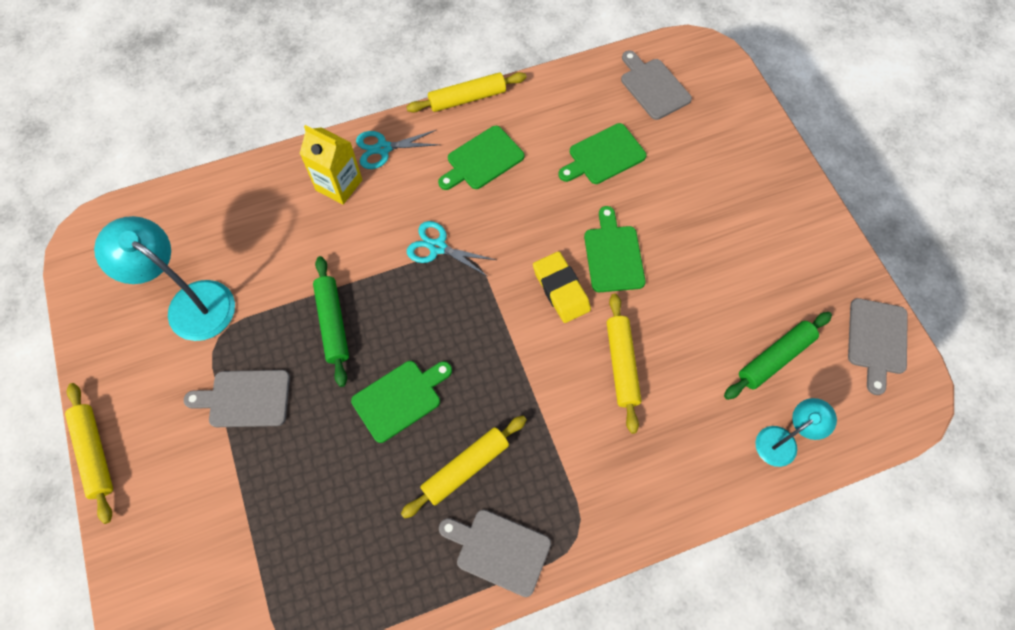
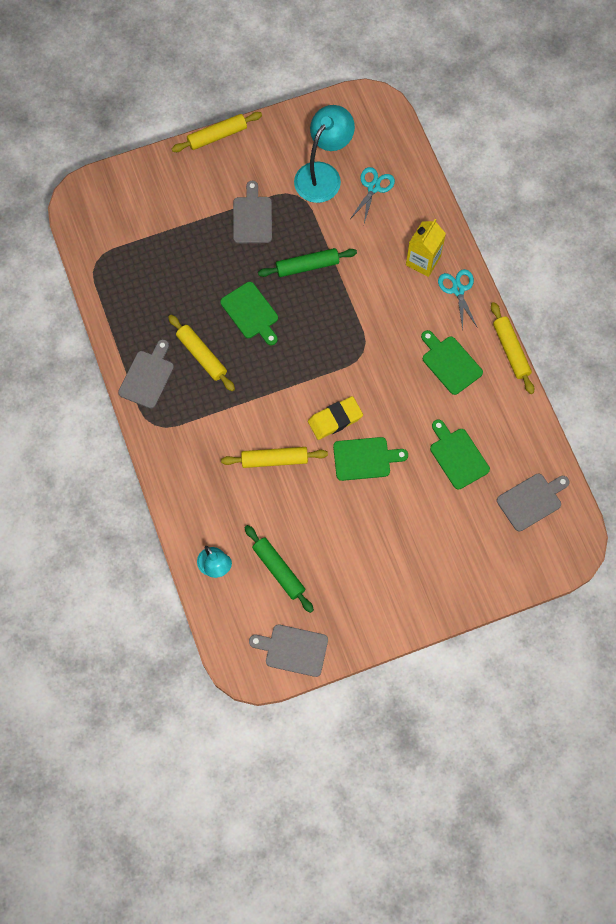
camera: 90 degrees right, 5 degrees up
turquoise scissors [407,221,496,277] -> turquoise scissors moved to [350,167,395,223]

